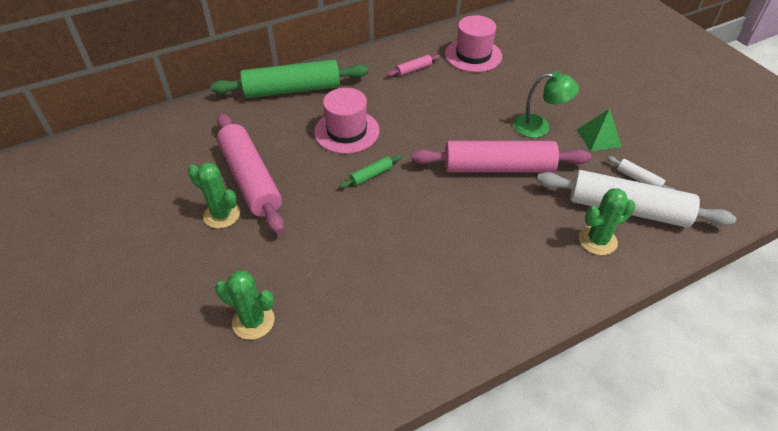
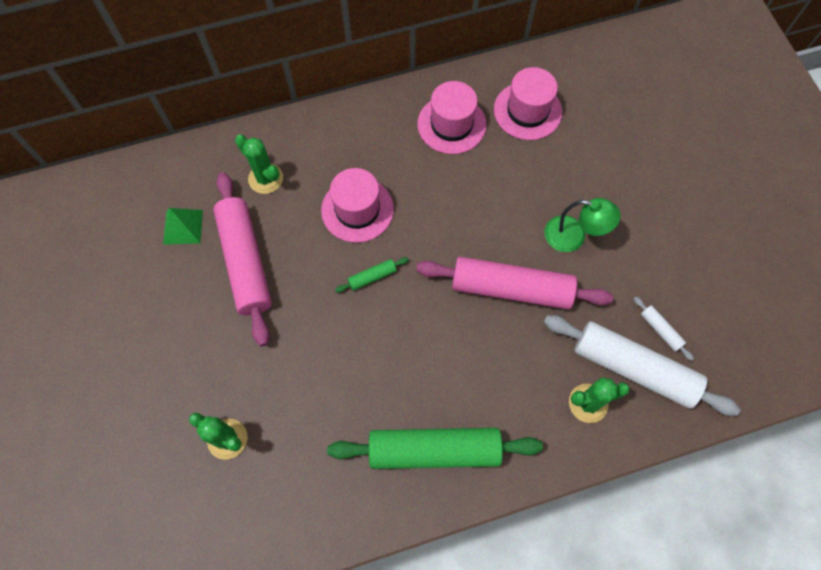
camera: 10 degrees right, 20 degrees up
green cactus [188,162,240,229] -> green cactus moved to [235,135,283,194]
green rolling pin [210,60,368,98] -> green rolling pin moved to [327,428,543,469]
pink rolling pin [387,55,440,77] -> pink hat [417,81,486,154]
green pyramid [577,108,622,152] -> green pyramid moved to [163,208,203,245]

